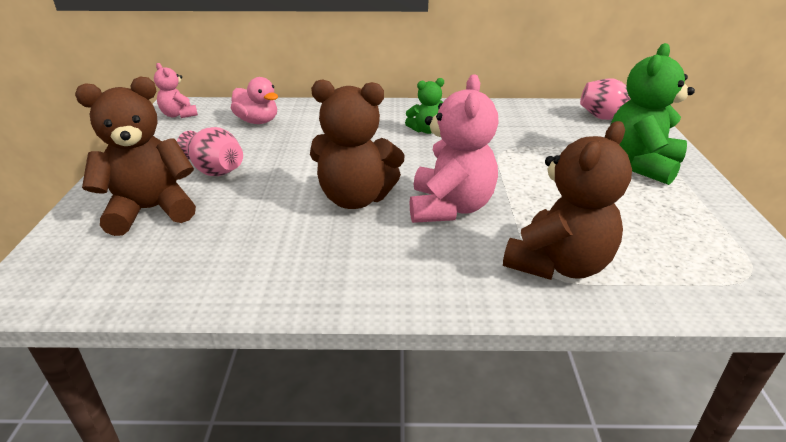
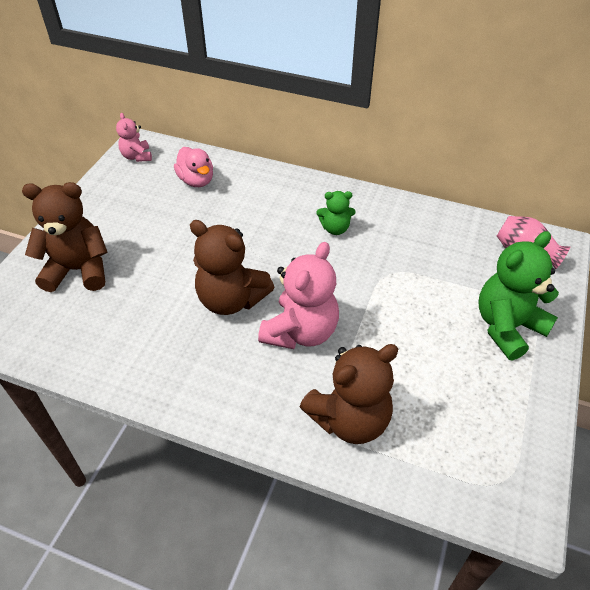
camera: 20 degrees right, 15 degrees up
pink vase [177,127,243,176] -> none

